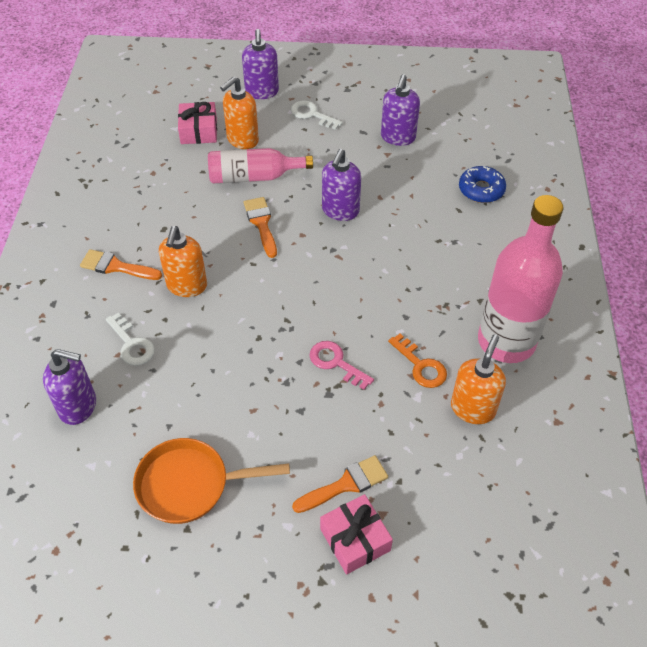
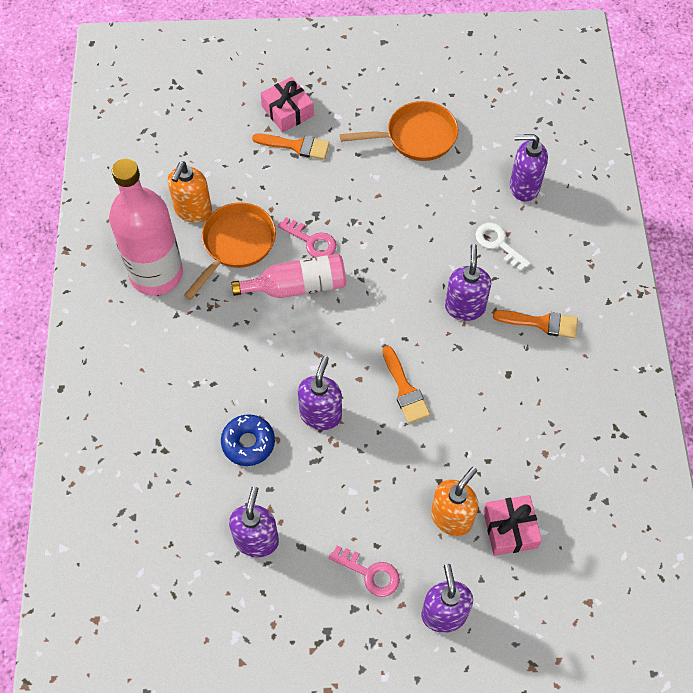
camera: 175 degrees right, 10 degrees up
orange soap dispenser [159,226,207,297] -> purple soap dispenser [445,244,491,321]
pink bottle [208,148,313,183] -> pink bottle moved to [231,254,346,298]
white key [291,100,343,130] -> pink key [329,545,400,597]
orange brush [292,455,388,513] -> orange brush turned 135 degrees counterclockwise [252,133,330,160]
orange key [388,334,447,388] -> orange pan [184,202,276,300]
blue donut [459,166,506,203] -> blue donut moved to [221,414,275,466]

